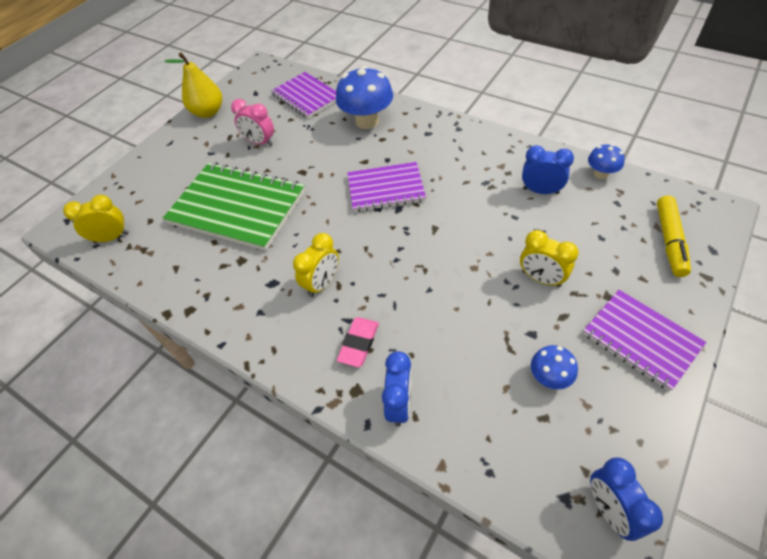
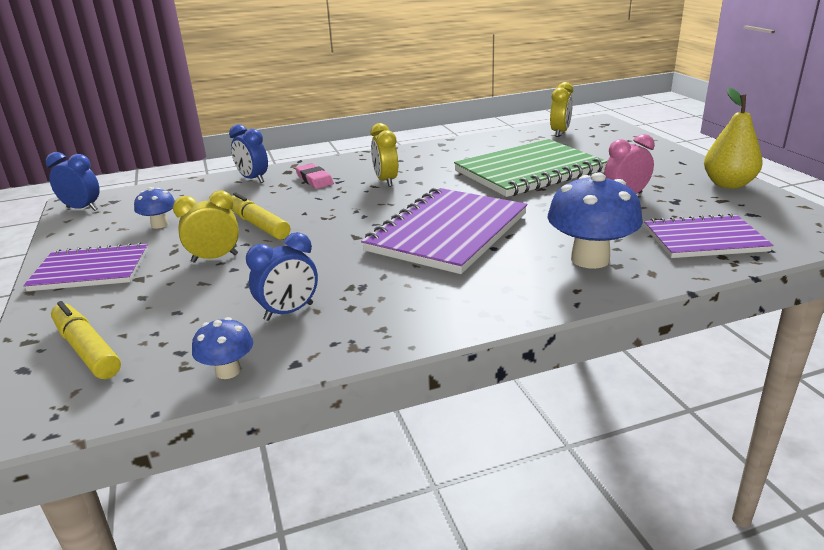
camera: 125 degrees right, 25 degrees down
purple notebook [347,162,426,212] -> purple notebook [361,188,527,274], size x1.60
none -> yellow marker [231,193,290,240]

